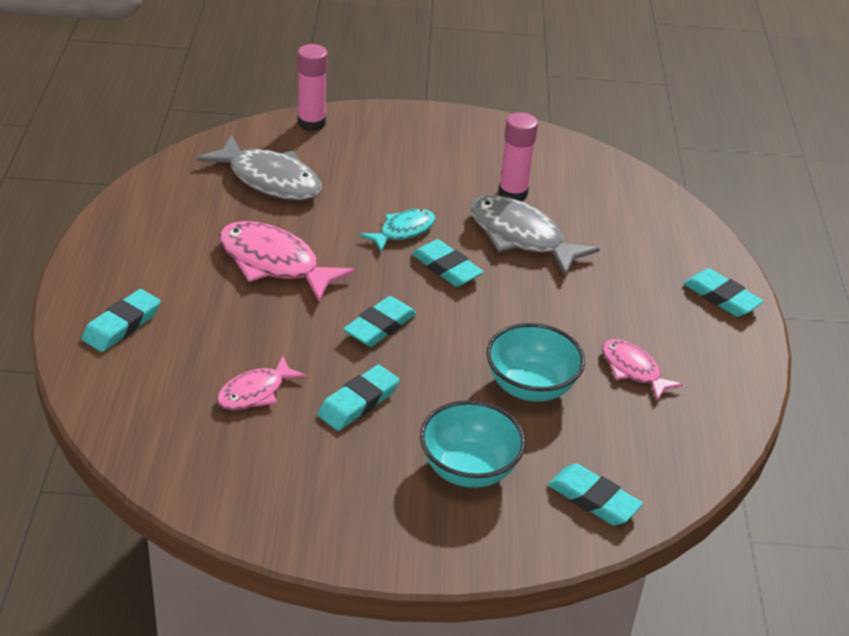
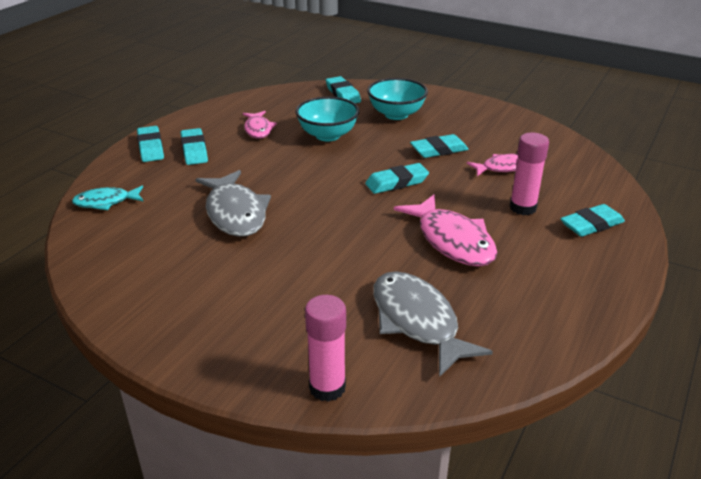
camera: 150 degrees left, 5 degrees down
turquoise fish [360,209,435,252] -> turquoise fish moved to [72,185,144,210]
turquoise eraser [412,239,484,287] -> turquoise eraser moved to [180,128,208,165]
pink glue stick [498,112,538,201] -> pink glue stick moved to [509,132,549,215]

